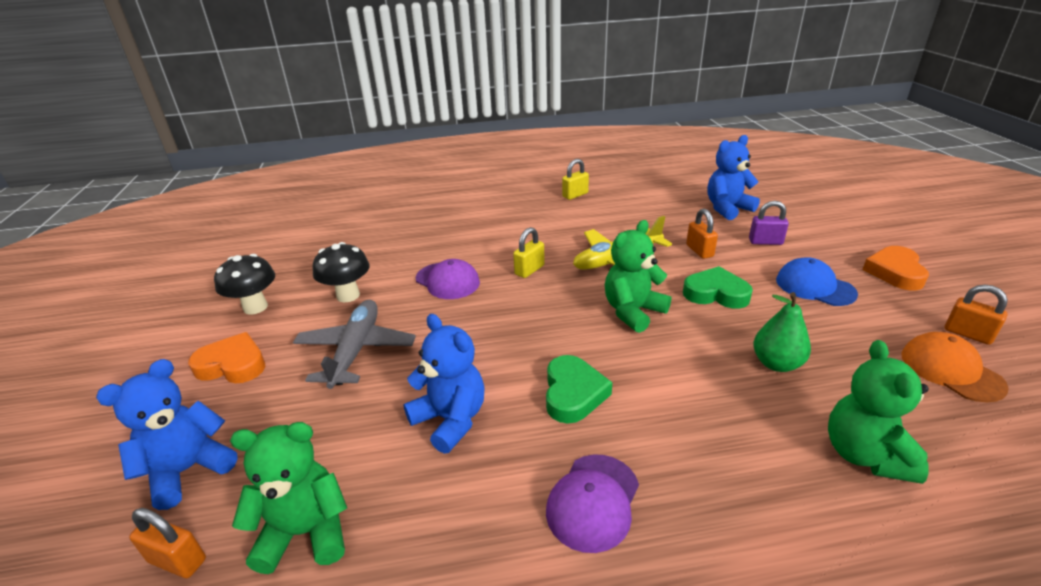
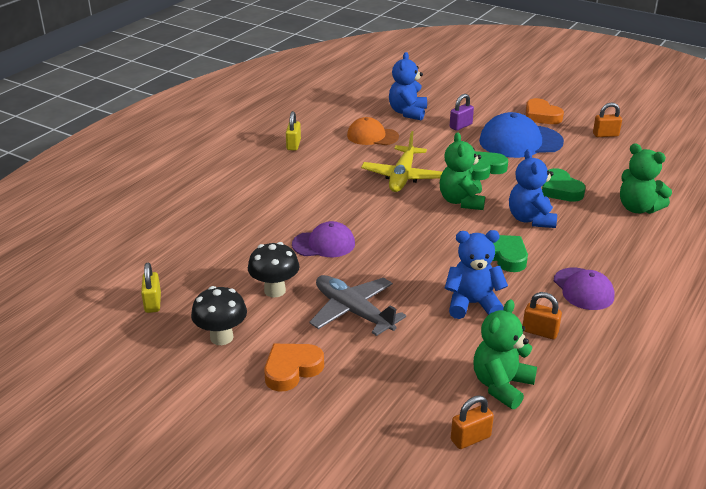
camera: 50 degrees left, 0 degrees up
blue teddy bear [96,359,238,510] -> blue teddy bear moved to [509,149,557,228]
yellow padlock [513,227,545,278] -> yellow padlock moved to [141,263,161,313]
orange padlock [686,209,718,259] -> orange padlock moved to [523,292,562,339]
green pear [753,292,811,372] -> green heart [542,168,585,202]
blue cap [776,257,858,306] -> blue cap [479,112,564,158], size x1.59
orange cap [901,332,1009,402] -> orange cap moved to [347,117,399,145]

